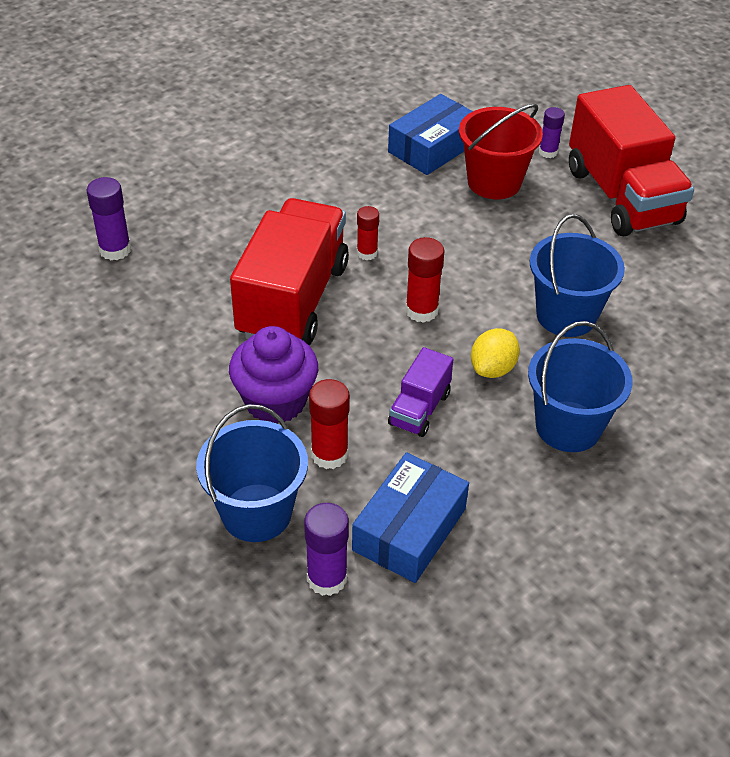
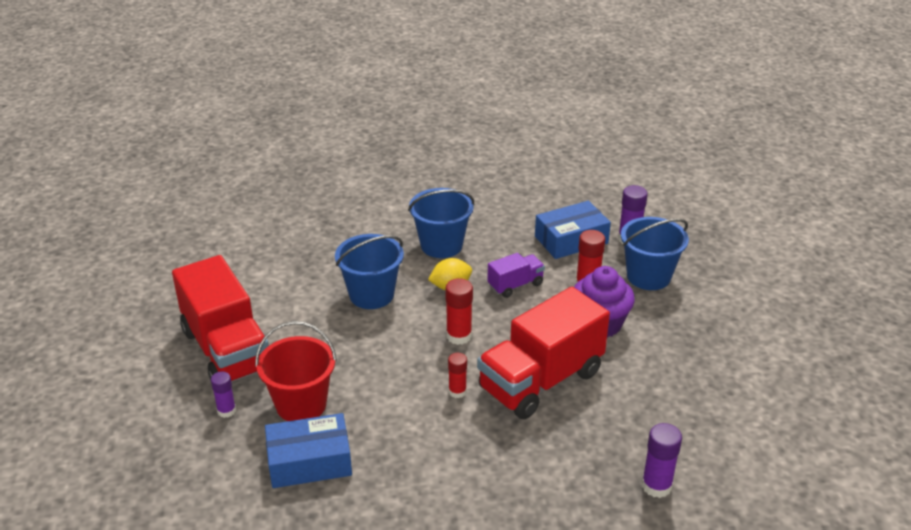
camera: 145 degrees left, 10 degrees down
red truck [569,85,694,236] -> red truck turned 135 degrees clockwise [172,255,269,383]

